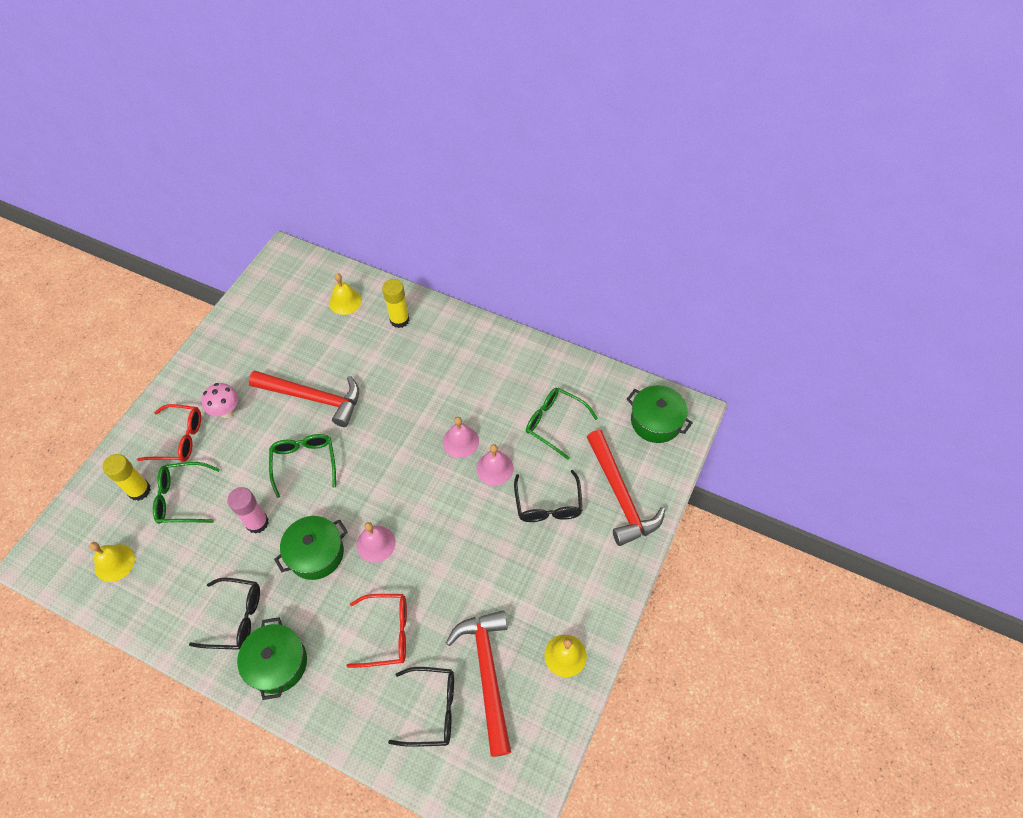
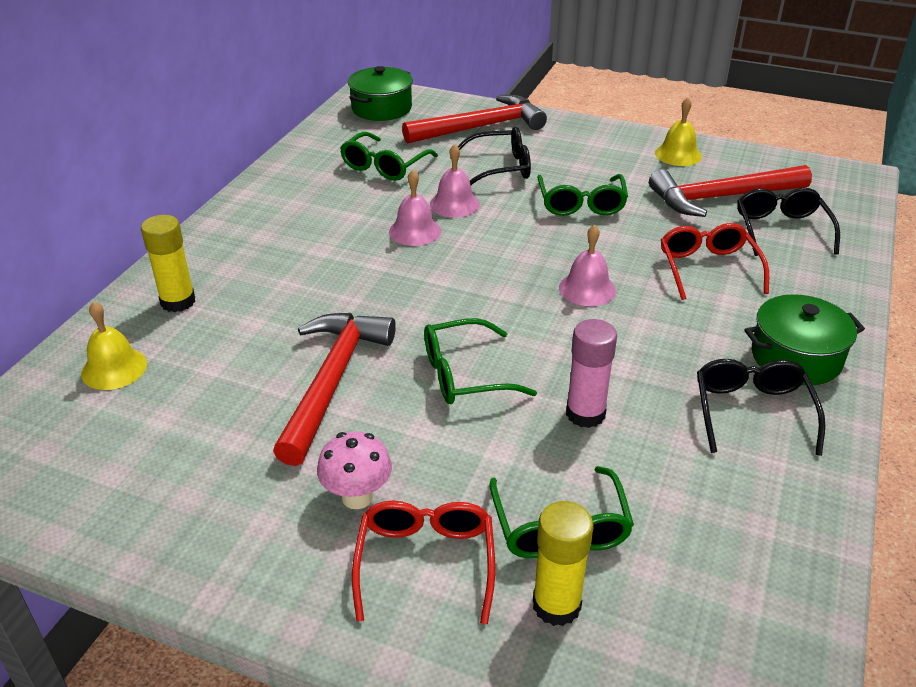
camera: 95 degrees left, 20 degrees down
yellow bell [89,542,135,582] -> none
green pot [274,516,348,580] -> none
none -> green glasses [537,174,628,216]

